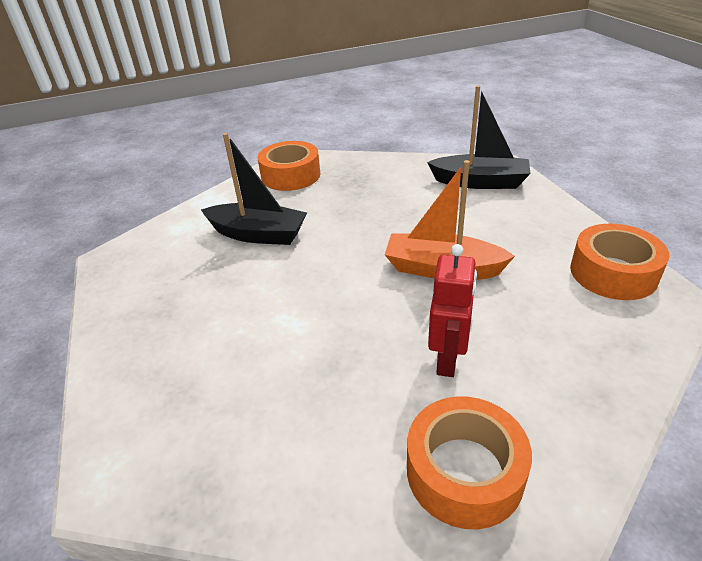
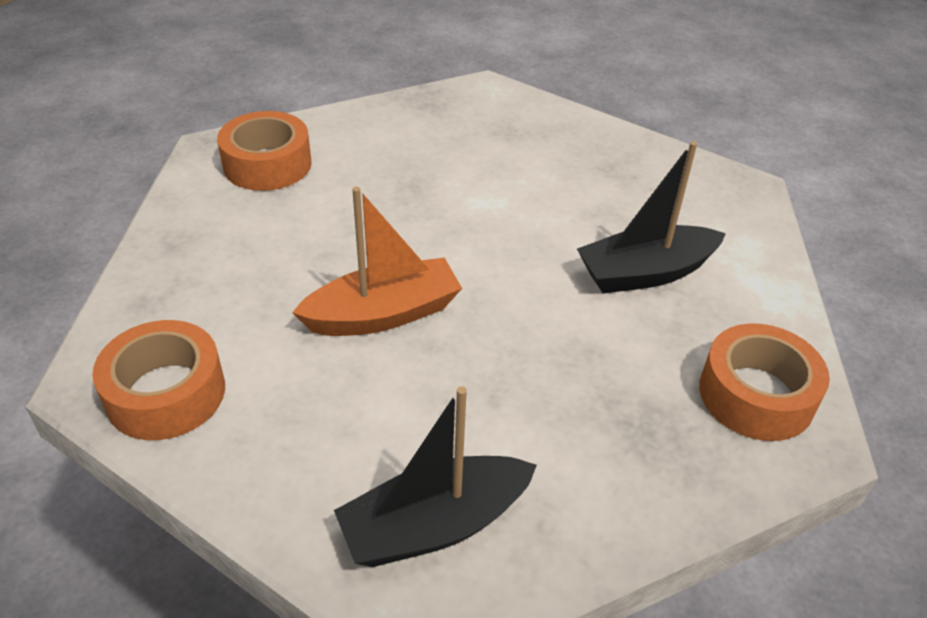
camera: 140 degrees right, 5 degrees up
red robot [428,244,477,377] -> none

